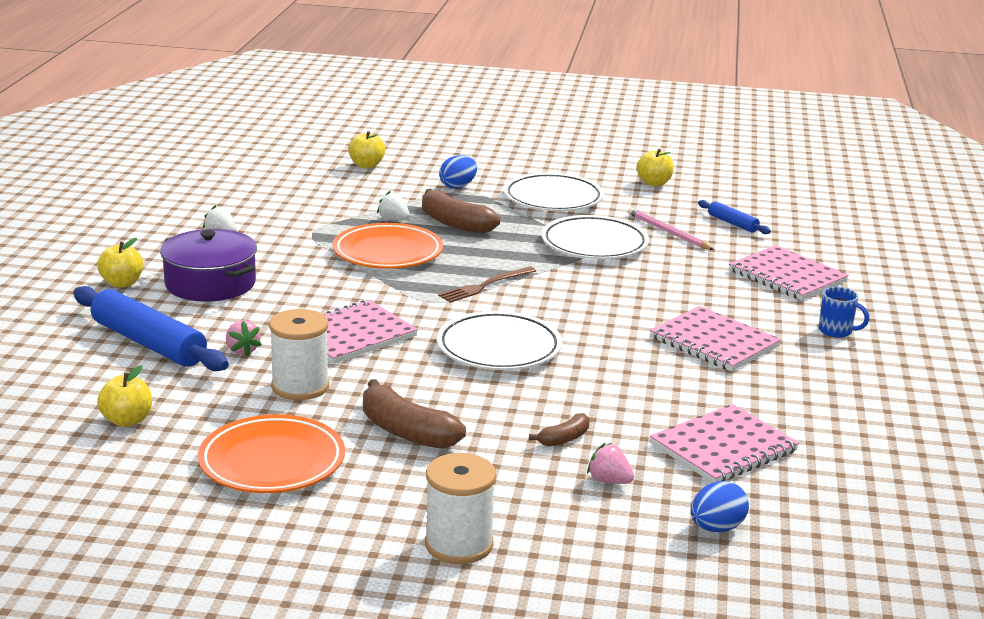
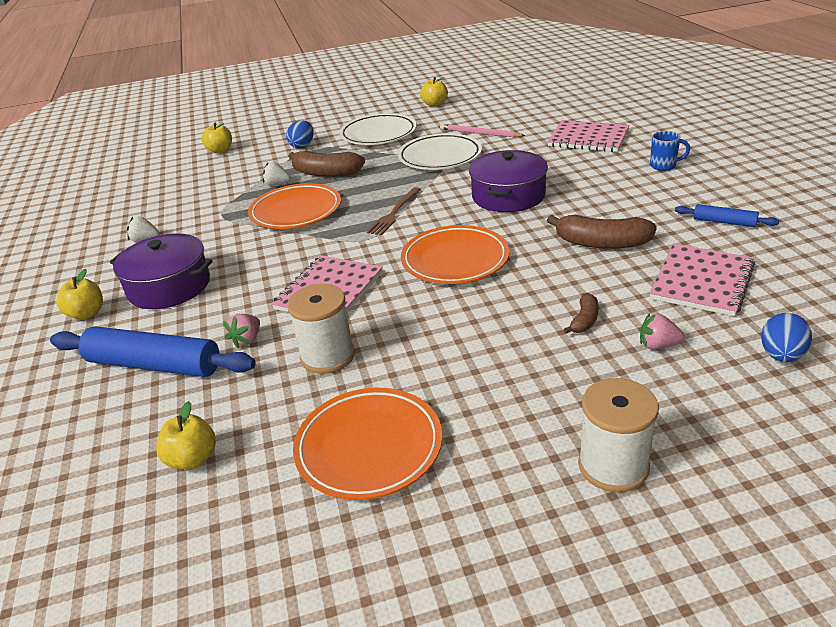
camera: 20 degrees left, 10 degrees up
pink strawberry [226,320,262,357] -> pink strawberry turned 75 degrees clockwise [224,314,260,348]
brown banana [363,379,466,449] -> brown banana moved to [547,214,657,249]
white plate [437,311,562,370] -> orange plate [401,225,510,284]
pink notebook [650,306,781,372] -> none
blue rolling pin [698,200,771,234] -> blue rolling pin moved to [675,204,779,227]
none -> purple pot [469,150,548,212]

